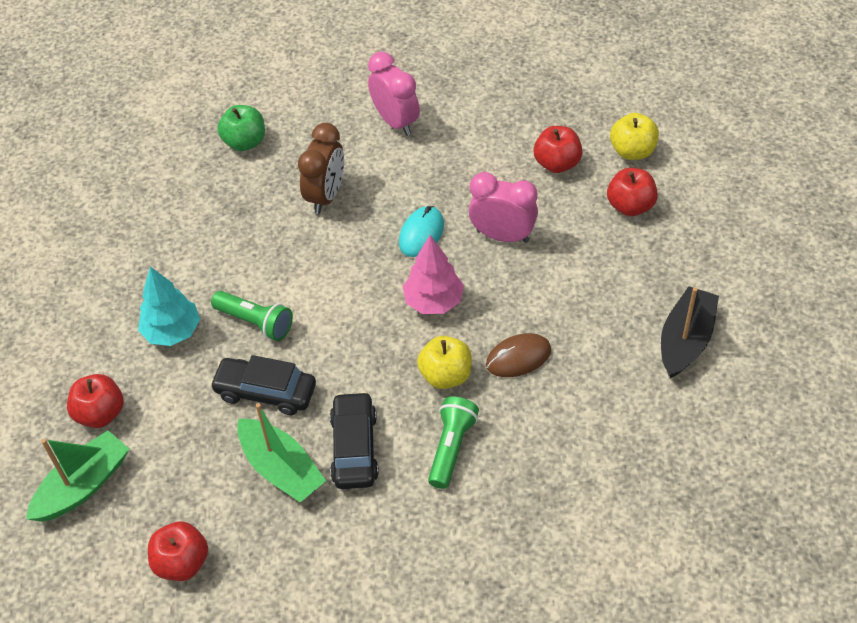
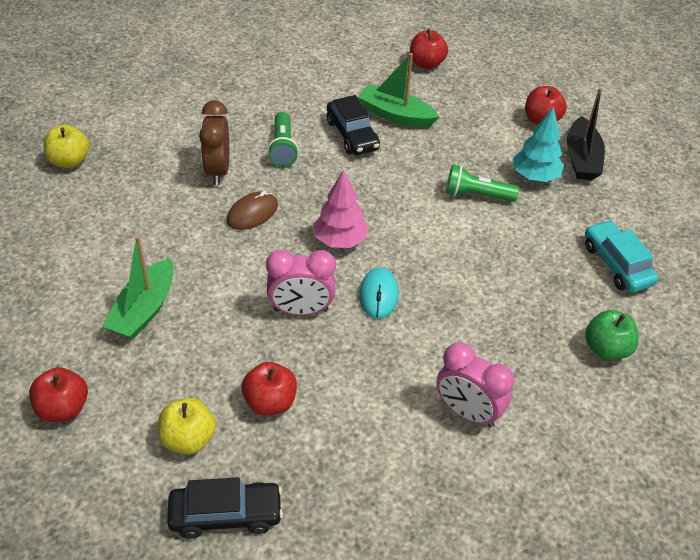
camera: 155 degrees right, 5 degrees down
green boat [26,430,129,522] -> green boat moved to [103,236,174,340]
black car [210,355,316,415] -> black car moved to [167,477,283,539]
brown clock [298,123,344,214] -> brown clock moved to [199,100,229,185]
yellow apple [417,336,472,389] -> yellow apple moved to [43,125,89,168]
red apple [607,168,658,216] -> red apple moved to [29,367,88,422]
black boat [661,286,719,378] -> black boat moved to [567,88,605,180]
none -> turquoise car [585,220,658,292]

